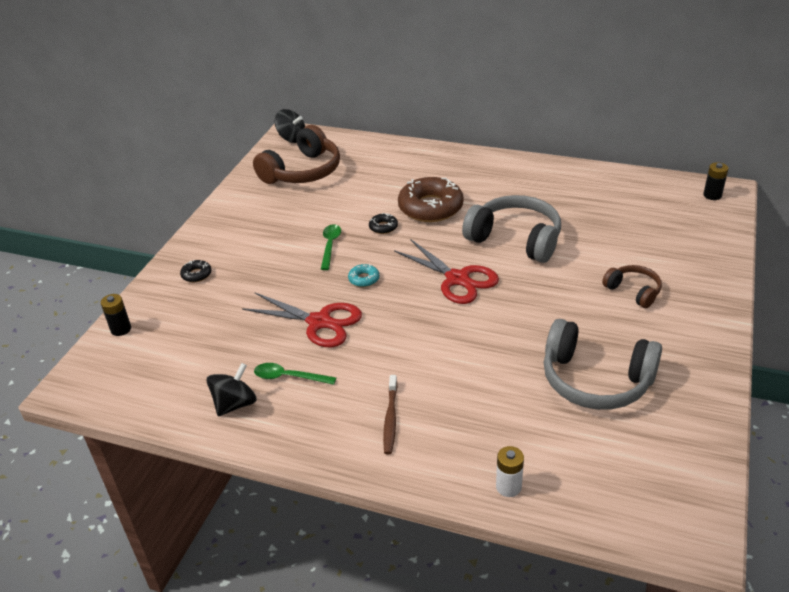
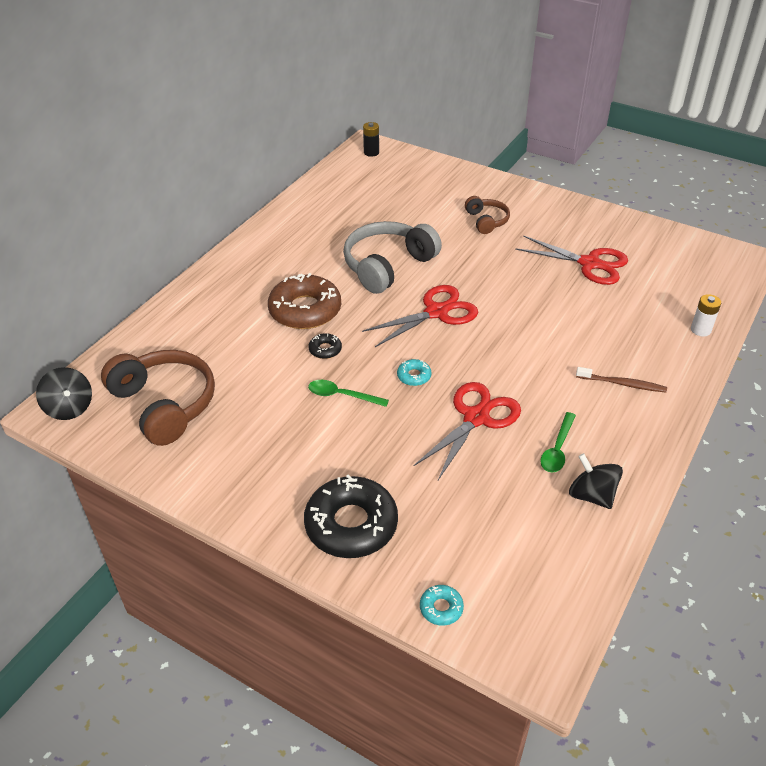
camera: 80 degrees left, 5 degrees up
black battery [101,294,131,336] -> turquoise donut [420,585,464,626]
black donut [180,260,211,282] -> black donut [304,475,398,558], size x2.31
black spinning top [275,109,305,143] -> black spinning top turned 105 degrees clockwise [36,367,92,420]
grey headphones [544,319,662,410] -> red scissors [515,235,628,285]
brown headphones [602,265,662,308] -> brown headphones turned 105 degrees clockwise [465,196,510,234]

